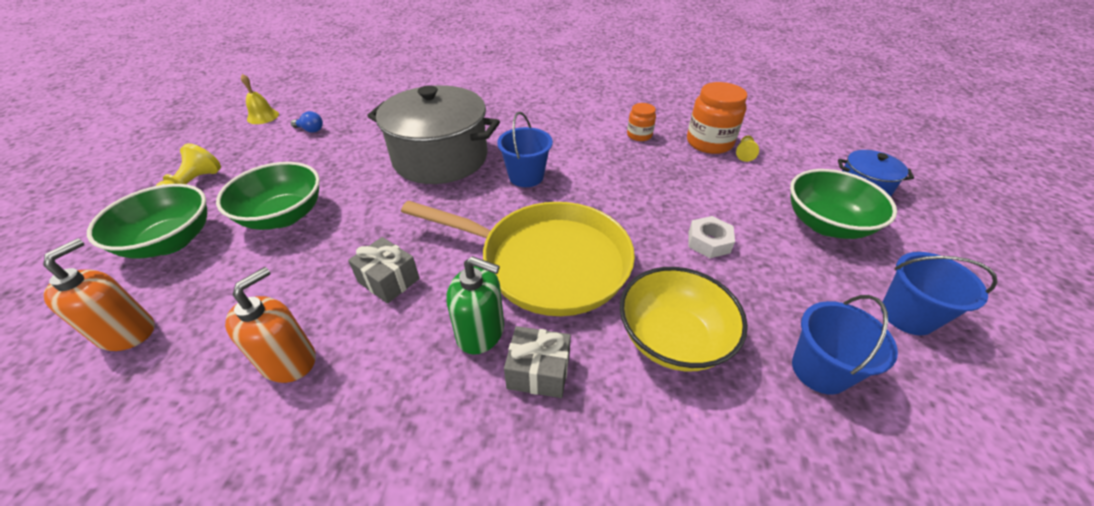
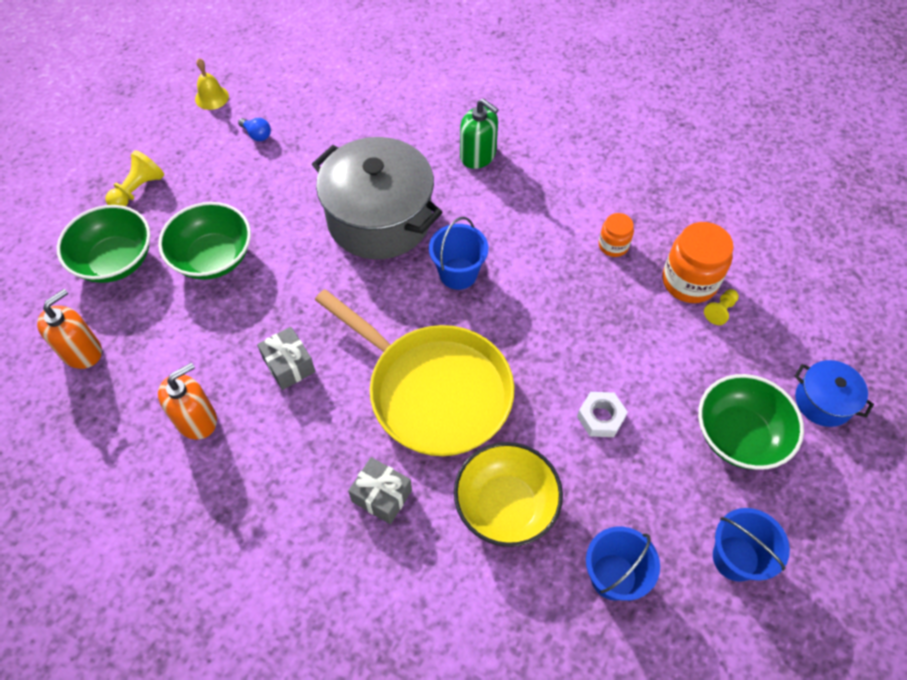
camera: 20 degrees right, 15 degrees up
green soap dispenser [446,256,504,355] -> green soap dispenser moved to [460,98,499,169]

